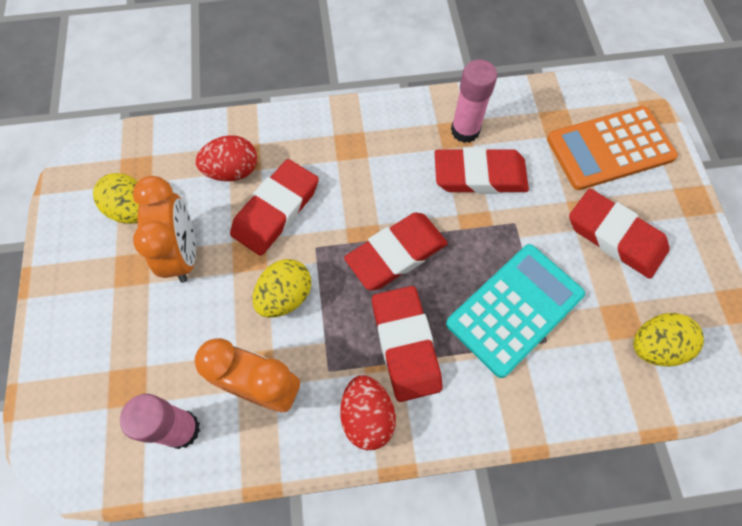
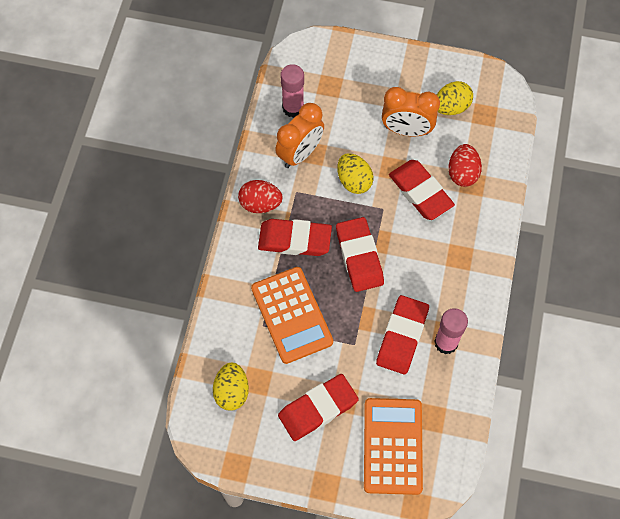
camera: 110 degrees right, 0 degrees up
turquoise calculator [446,244,585,378] -> orange calculator [251,267,333,364]

